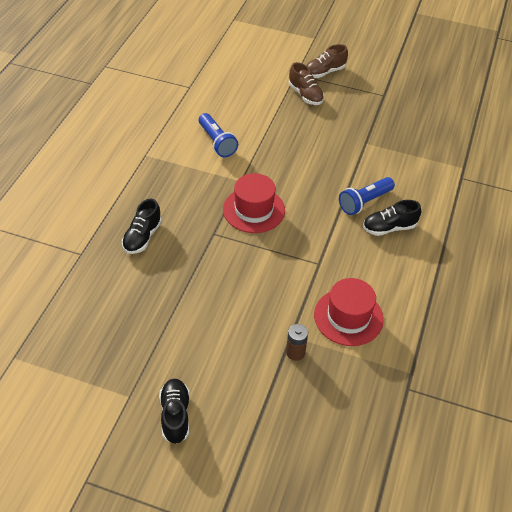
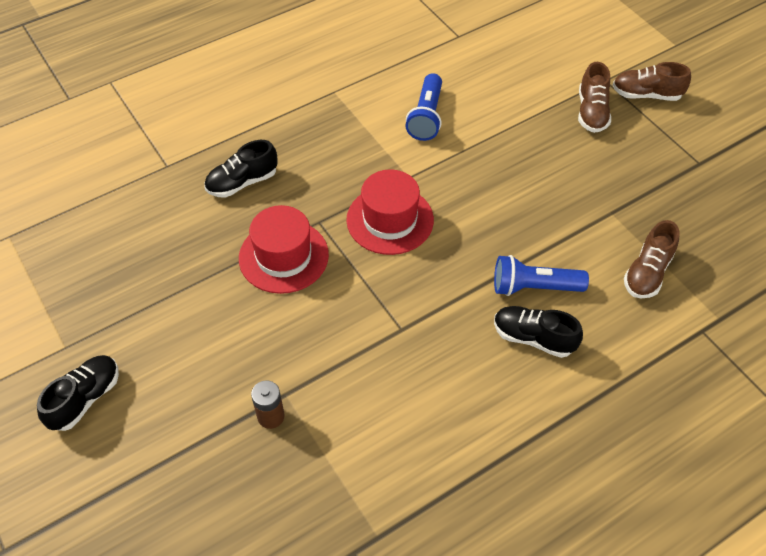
camera: 40 degrees right, 5 degrees up
red hat [314,278,384,346] -> red hat moved to [239,205,329,294]
none -> brown shoe [624,220,679,298]

